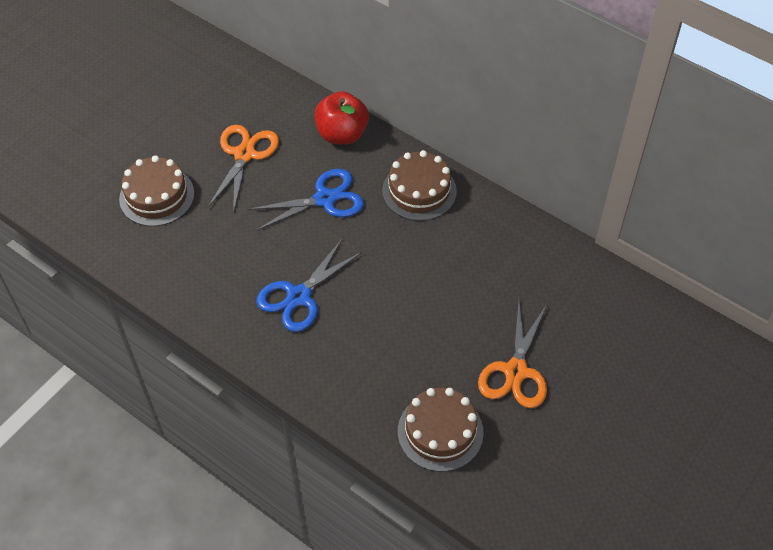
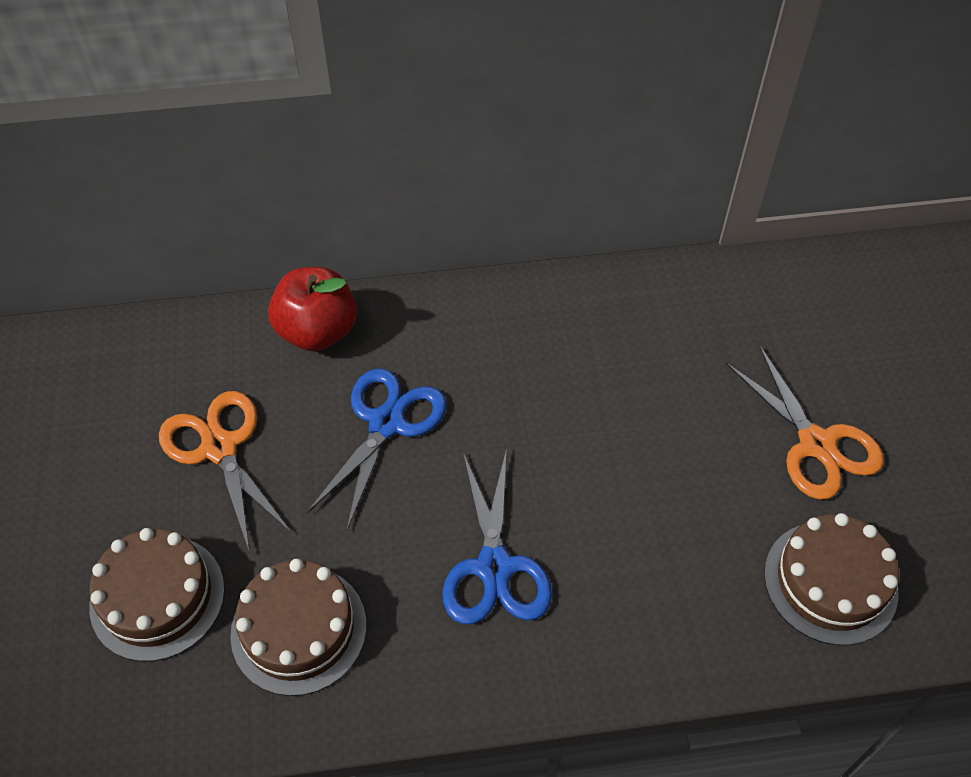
camera: 45 degrees left, 0 degrees up
brown cake [382,150,457,221] -> brown cake moved to [230,559,366,696]

